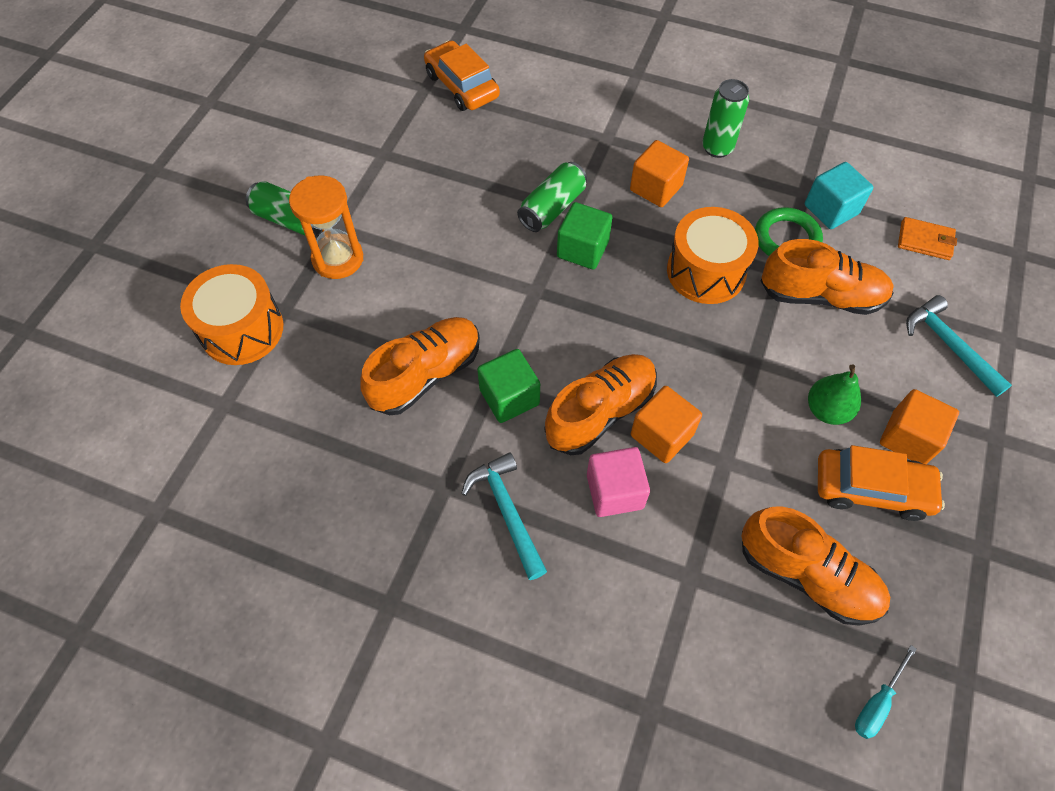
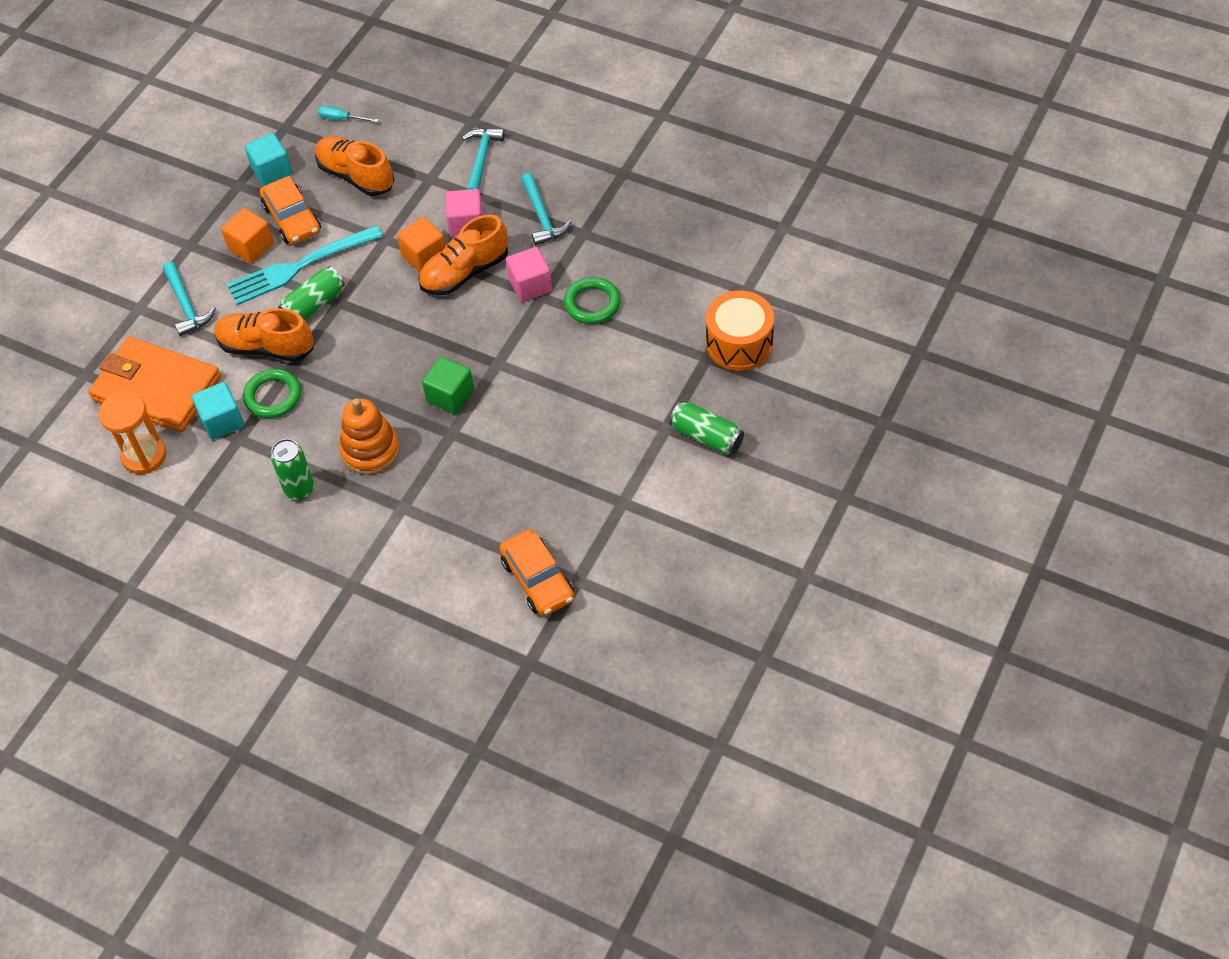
camera: 170 degrees left, 5 degrees down
orange hourglass [289,175,363,279] -> orange hourglass moved to [99,392,167,474]
orange shoe [360,317,480,415] -> green ring [564,277,621,324]
green cube [477,349,540,423] -> pink cube [506,247,552,302]
green can [517,162,587,232] -> green can moved to [278,266,345,320]
orange cube [630,140,689,207] -> orange stacking toy [339,399,400,475]
orange drum [667,207,759,304] -> none
green pear [808,364,861,425] -> turquoise fork [227,225,383,305]
orange car [818,445,945,521] -> orange car turned 135 degrees counterclockwise [260,176,321,244]
turquoise screwdriver [855,645,917,739] -> turquoise screwdriver turned 120 degrees counterclockwise [318,106,378,122]
orange wallet [898,217,957,260] -> orange wallet [88,336,221,433], size x2.44
none -> turquoise cube [244,133,292,186]
none -> turquoise hammer [462,128,505,190]

